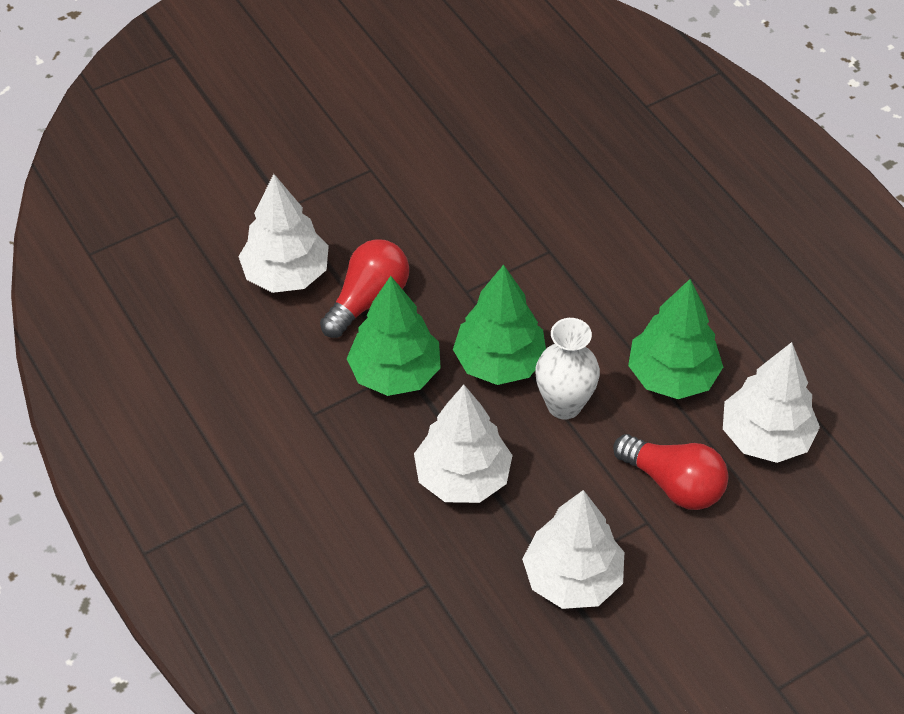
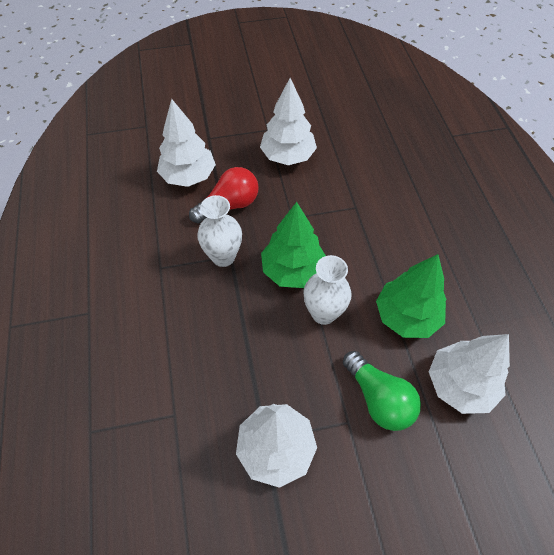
camera: 20 degrees right, 5 degrees up
green tree [347,276,441,396] -> white vase [197,195,242,267]
white tree [414,385,513,503] -> white tree moved to [260,78,317,165]
red light bulb [613,434,728,510] -> green light bulb [343,351,421,431]

